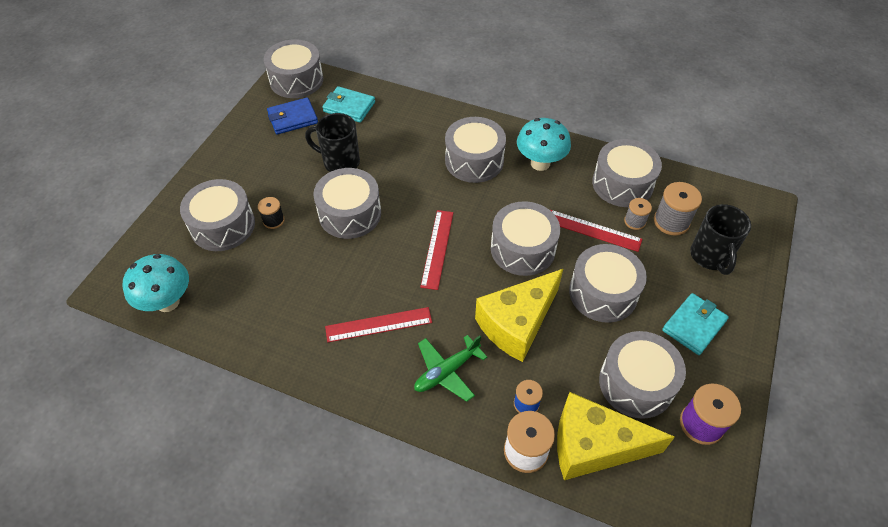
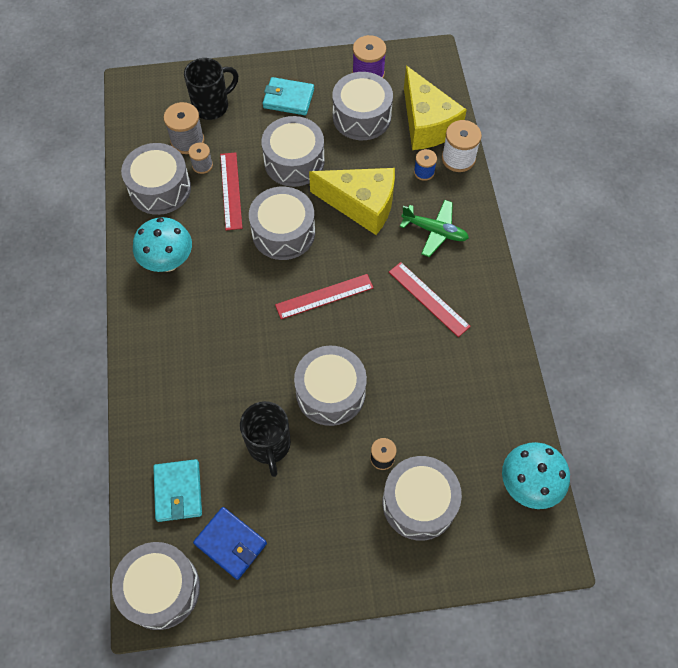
camera: 120 degrees left, 10 degrees up
grey drum [445,117,506,183] -> none

